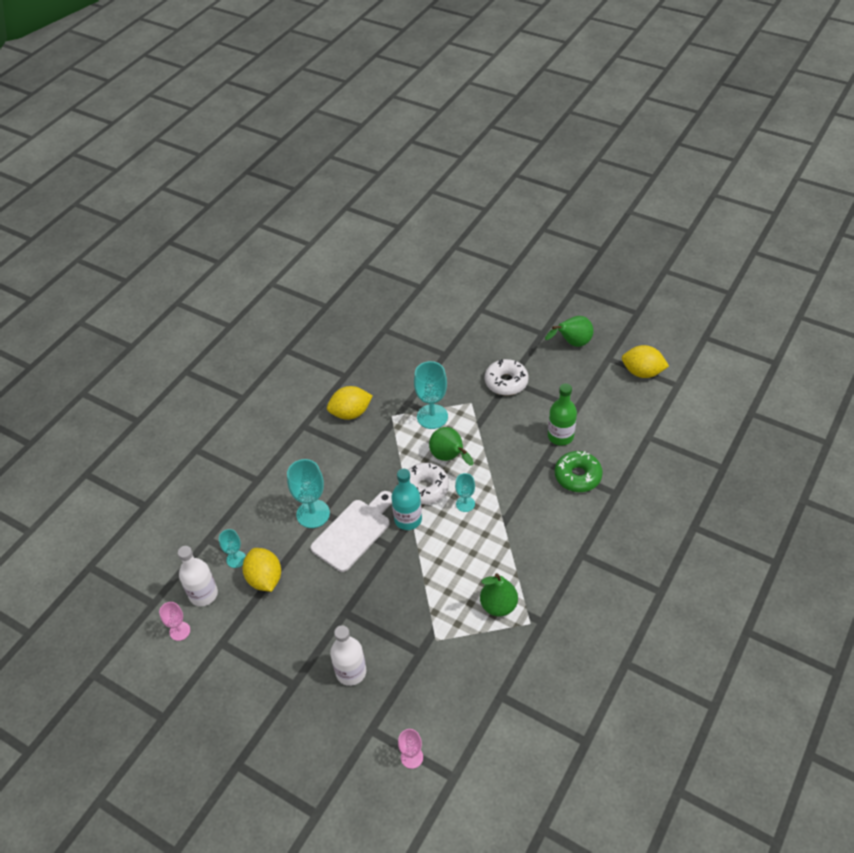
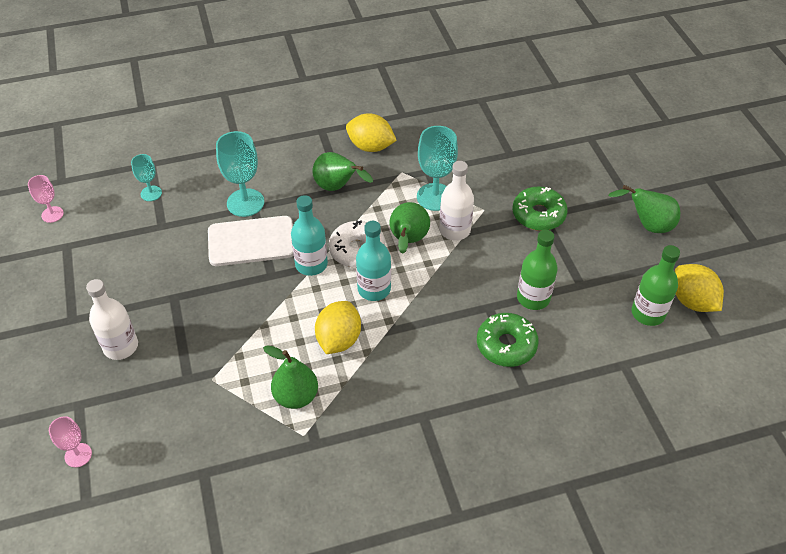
camera: 40 degrees right, 0 degrees up
white bottle [178,546,218,606] -> white bottle moved to [439,161,474,241]
yellow lemon [243,548,281,592] -> yellow lemon moved to [315,301,361,354]
turquoise goblet [455,473,475,512] -> turquoise bottle [356,221,391,301]
white donut [485,359,528,395] -> green donut [512,187,568,231]
none -> green pear [312,152,373,191]
none -> green bottle [631,245,680,326]

